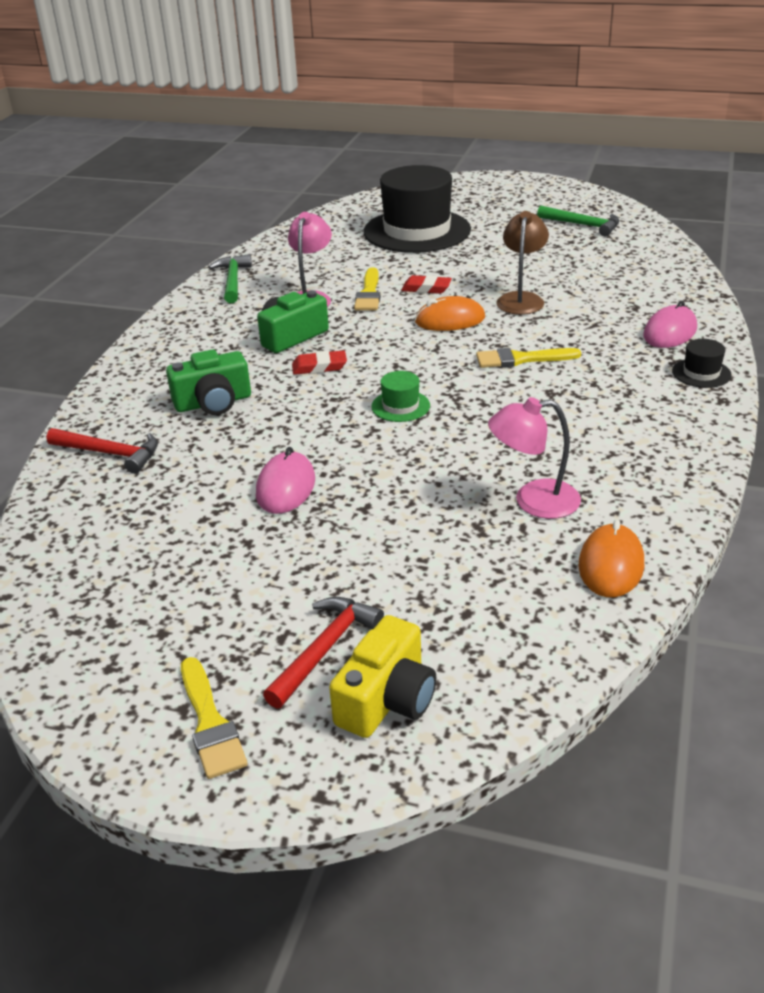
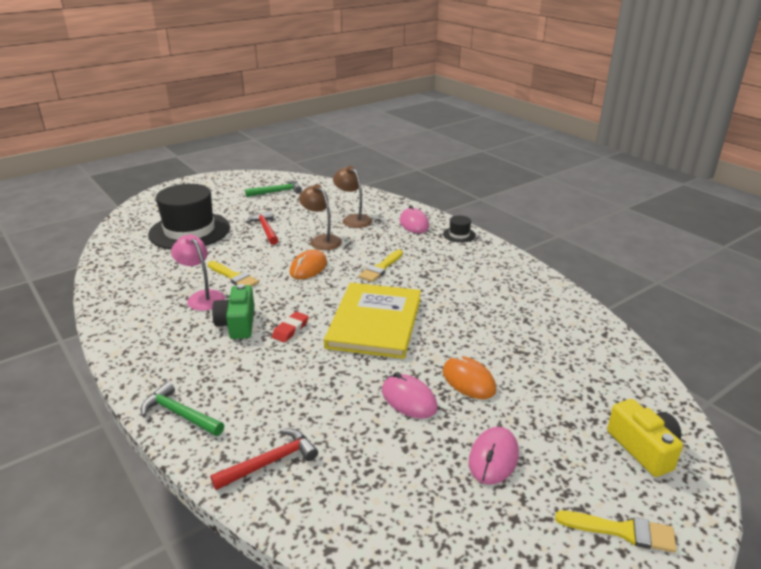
camera: 55 degrees left, 5 degrees down
green camera [166,350,251,415] -> none
green hammer [209,254,252,303] -> green hammer moved to [141,382,224,436]
red hammer [263,597,384,708] -> red hammer moved to [246,211,278,245]
green hat [371,371,430,422] -> yellow book [324,283,421,359]
red eraser [401,275,452,294] -> none
pink lamp [488,397,581,519] -> none
orange mouse [579,520,644,597] -> orange mouse moved to [443,354,496,399]
none -> brown lamp [333,166,372,228]
none -> pink mouse [469,427,519,485]

